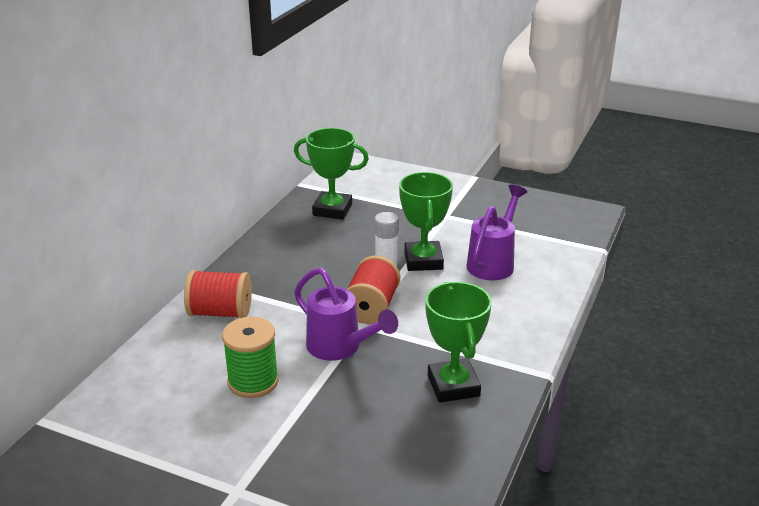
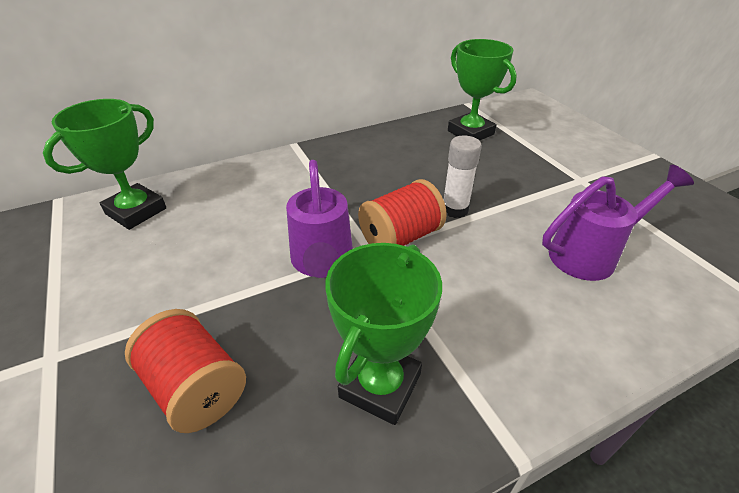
camera: 40 degrees right, 10 degrees up
red spool [184,270,252,318] -> red spool moved to [125,309,246,433]
green spool [222,317,279,398] -> none
green trophy [399,172,453,271] -> green trophy moved to [43,99,166,230]

